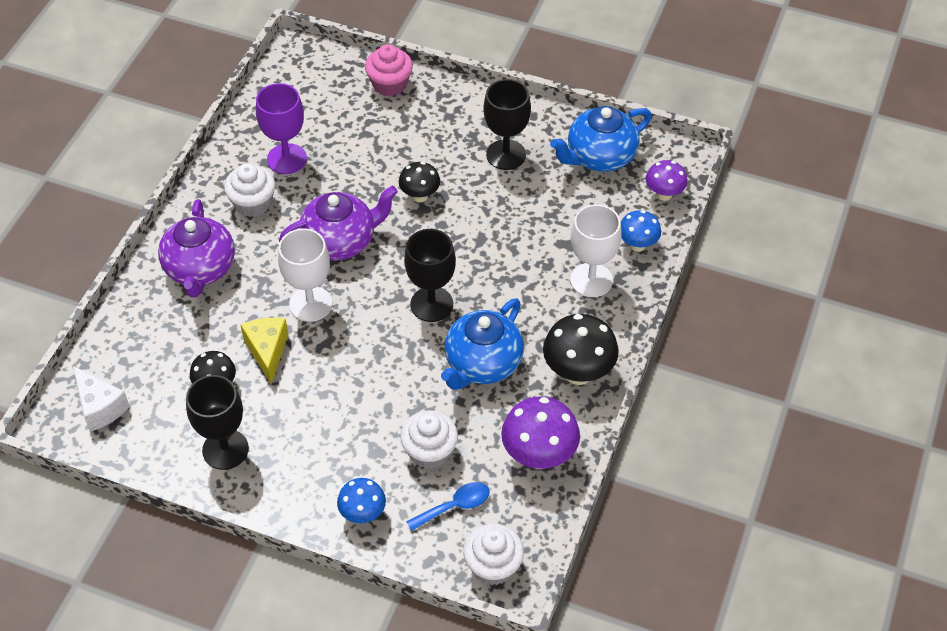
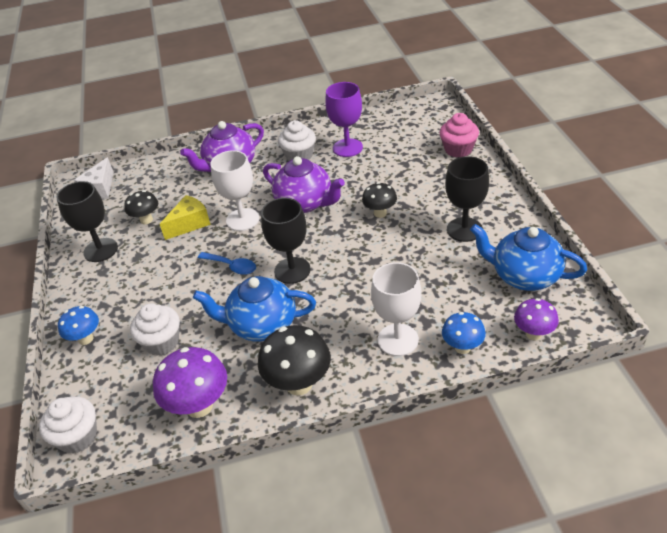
camera: 60 degrees right, 10 degrees down
blue spoon [406,482,490,531] -> blue spoon moved to [198,252,256,275]

